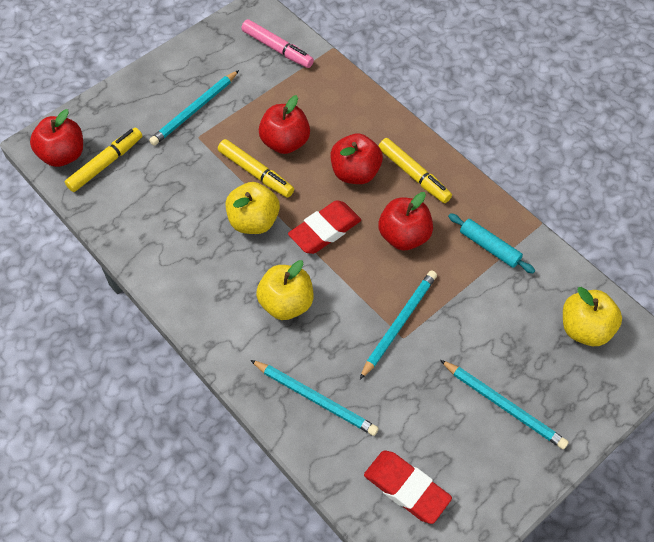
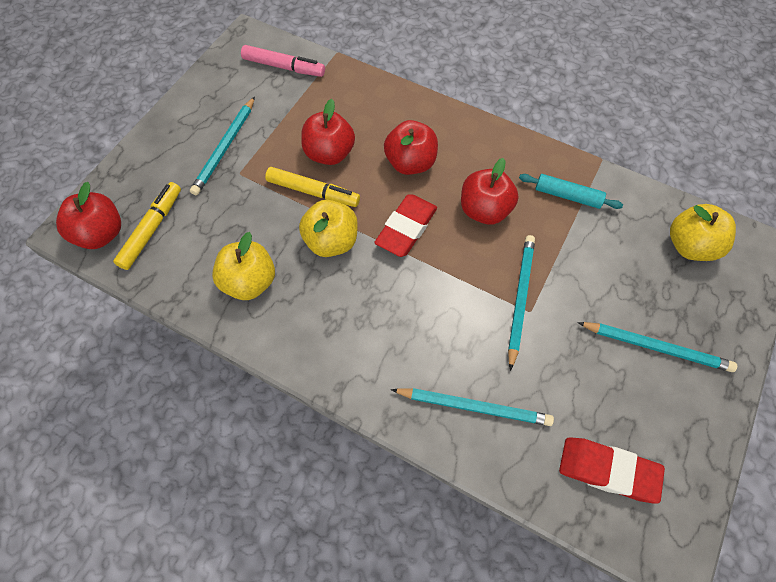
camera: 20 degrees left, 5 degrees up
yellow apple [256,260,313,320] -> yellow apple moved to [212,232,275,300]
yellow marker [379,138,452,203] -> none

